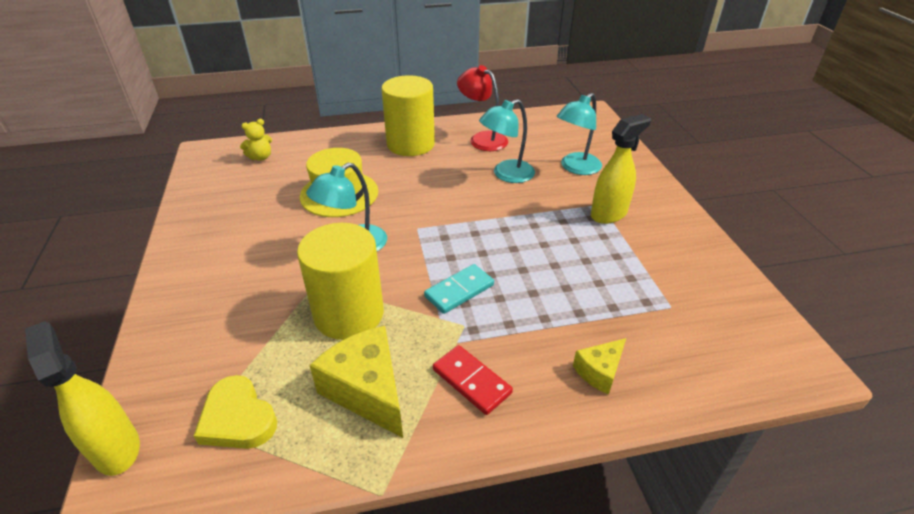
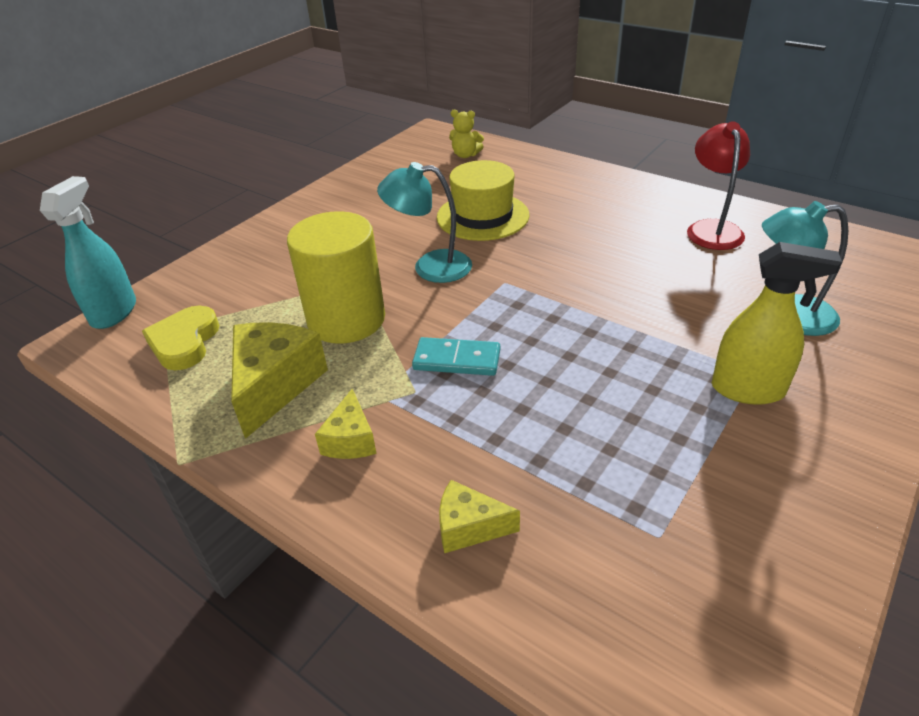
camera: 50 degrees right, 0 degrees up
yellow spray bottle [25,321,140,476] -> turquoise spray bottle [40,176,136,329]
yellow cylinder [382,75,435,156] -> none
red domino [433,345,513,415] -> yellow cheese [315,389,377,459]
turquoise lamp [479,99,535,183] -> none

